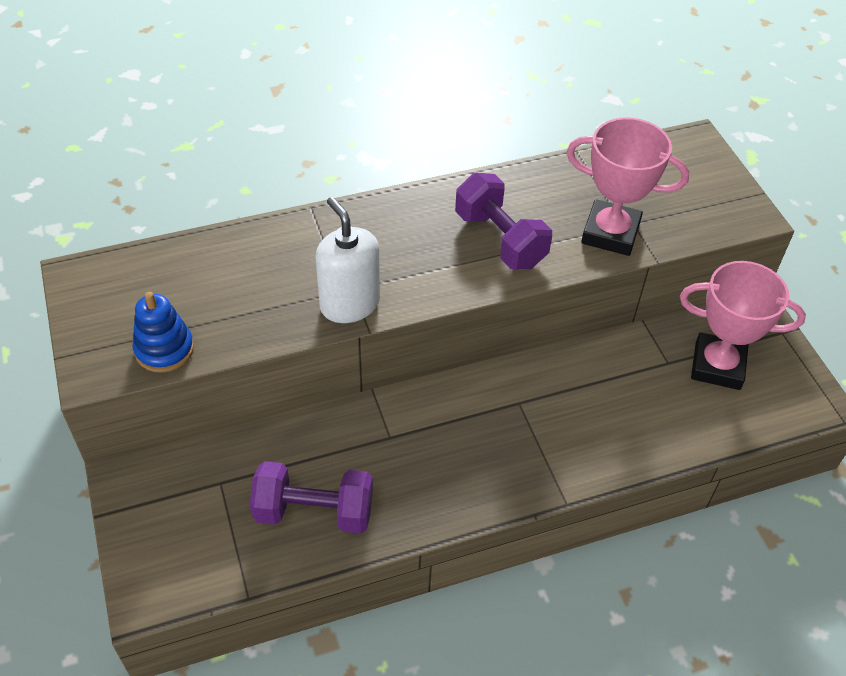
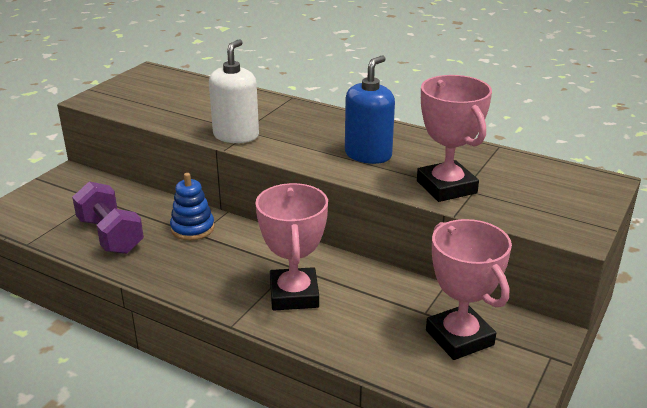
camera: 50 degrees right, 20 degrees down
blue stacking toy [133,292,194,373] -> blue stacking toy moved to [170,173,214,240]
purple dumbbell [455,173,552,269] -> blue soap dispenser [345,55,395,164]
none -> pink trophy [255,183,328,311]

